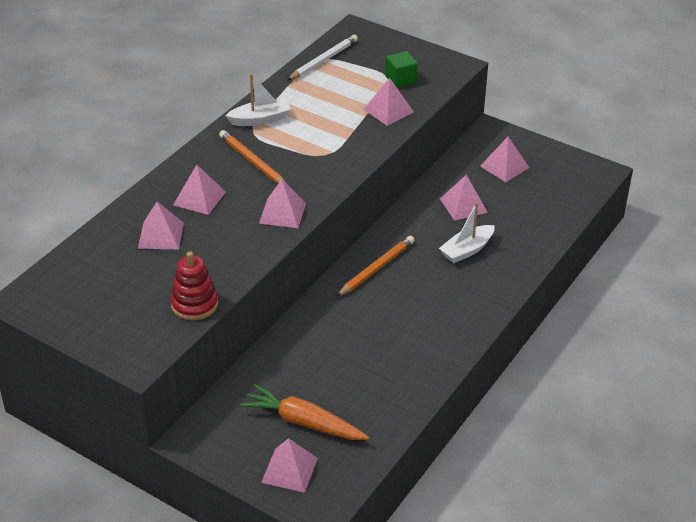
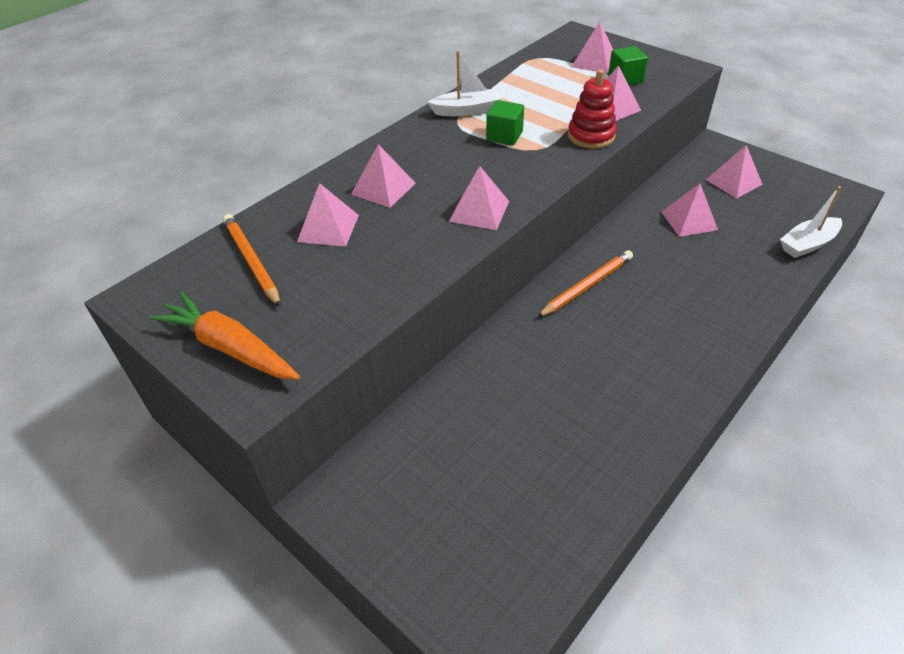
camera: 10 degrees right, 5 degrees up
red stacking toy [170,251,218,321] -> red stacking toy moved to [568,69,617,149]
orange pencil [219,130,287,184] -> orange pencil moved to [223,214,281,307]
orange carrot [240,384,369,440] -> orange carrot moved to [149,292,300,380]
pink pyramid [261,438,318,493] -> pink pyramid moved to [571,22,613,73]
white pencil [287,35,358,81] -> none
white boat [439,202,495,263] -> white boat moved to [780,186,842,258]
none -> green cube [486,100,524,145]

